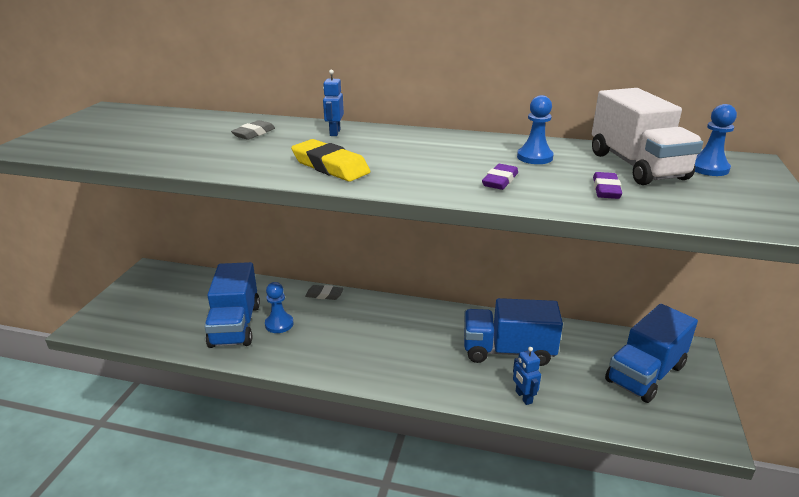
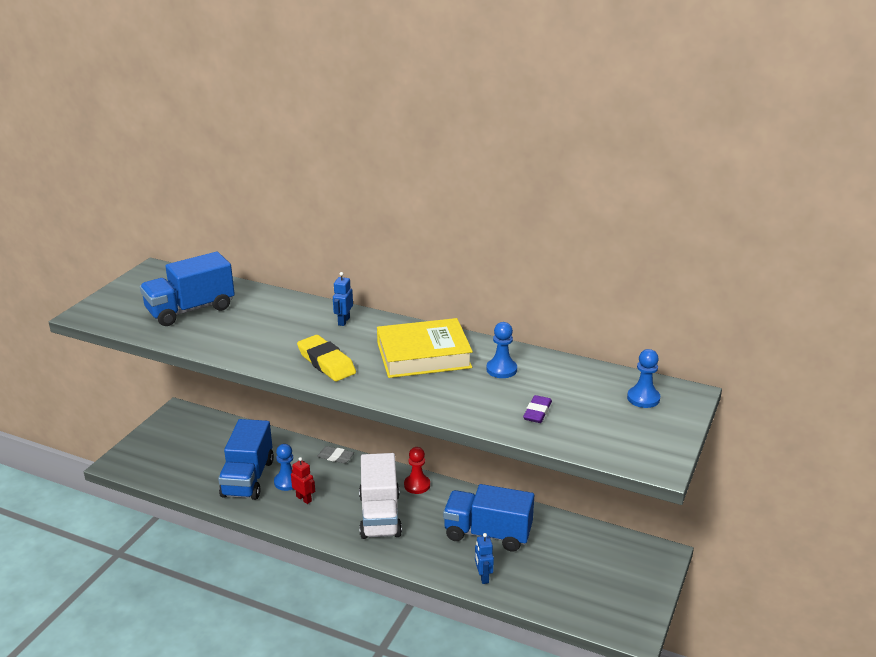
camera: 10 degrees right, 0 degrees up
grey eraser [231,120,275,140] -> none
purple eraser [482,164,518,190] -> none
white truck [592,88,703,185] -> white truck moved to [359,453,402,539]
blue truck [605,304,698,403] -> blue truck moved to [140,252,235,326]
none -> red robot [291,457,315,504]
none -> yellow book [377,318,473,378]
none -> red pawn [404,447,430,494]

